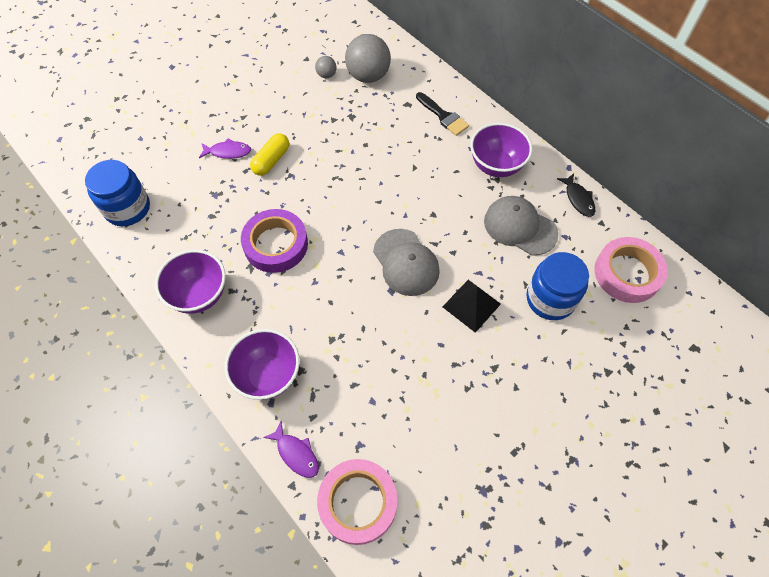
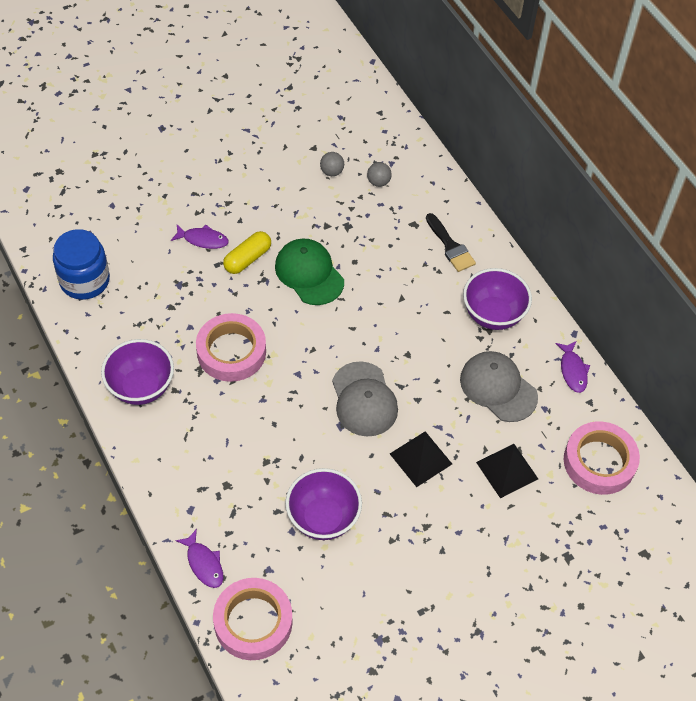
camera: 10 degrees right, 5 degrees down
purple bowl [225,329,300,400] -> purple bowl moved to [285,468,362,540]
purple tape [241,209,308,273] -> pink tape [196,313,266,382]
grey ball [345,34,391,83] -> grey ball [367,162,392,187], size x0.47
blue jar [526,252,589,320] -> black pyramid [476,444,538,498]
black fish [557,173,595,217] -> purple fish [555,341,590,393]
none -> green cap [275,238,344,305]

